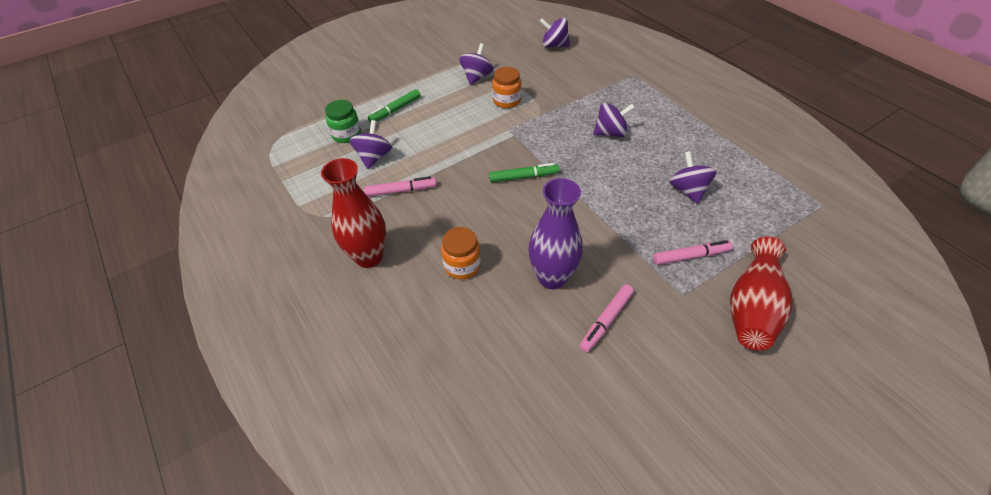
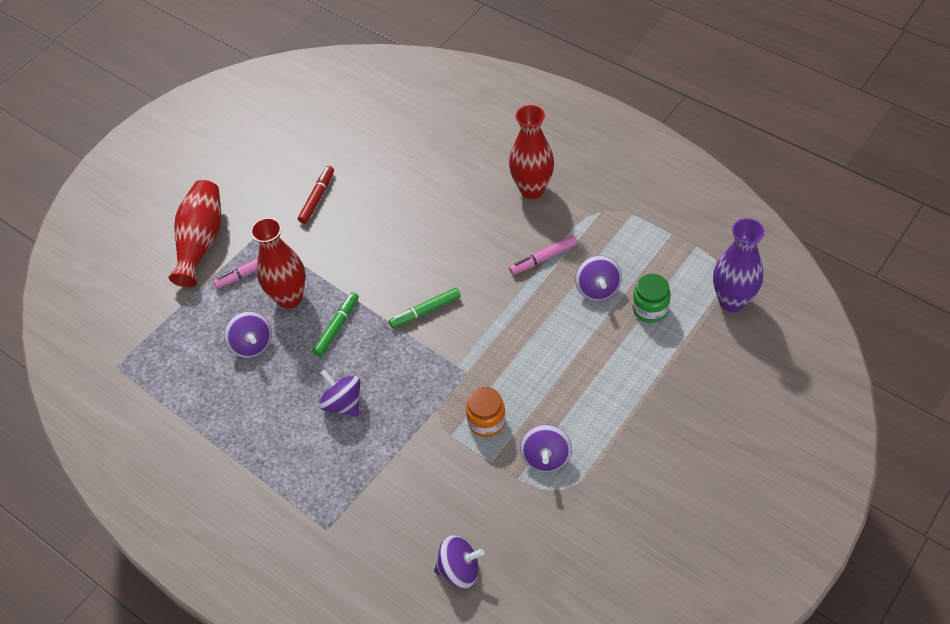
camera: 165 degrees right, 5 degrees up
green marker [368,89,421,123] -> green marker moved to [313,292,359,357]
orange jar [441,227,481,279] -> none
purple vase [528,178,583,290] -> purple vase moved to [713,218,765,312]
pink marker [579,284,634,352] -> red marker [298,166,334,224]
purple spinning top [593,103,635,137] -> purple spinning top turned 75 degrees clockwise [319,370,360,417]
none -> red vase [251,217,306,309]

